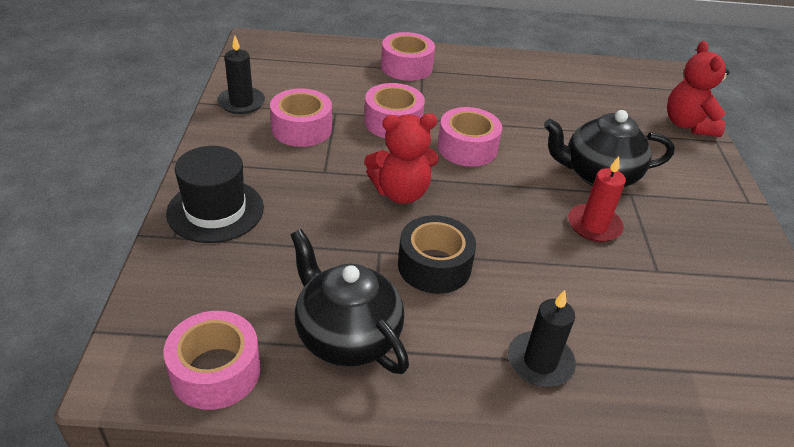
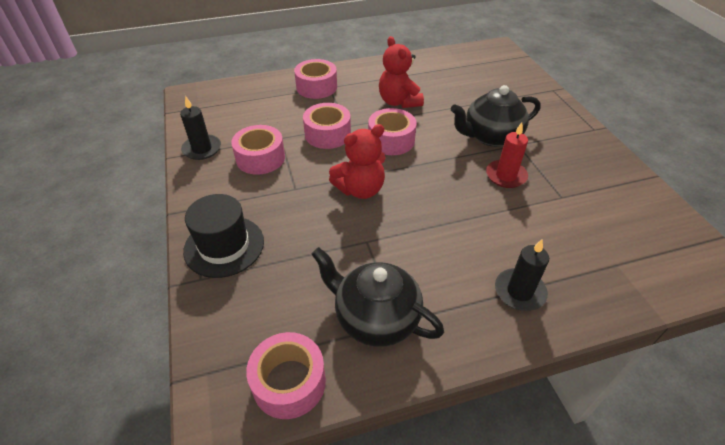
camera: 15 degrees left, 5 degrees up
black tape [398,215,476,294] -> none
red teddy bear [667,41,729,137] -> red teddy bear moved to [379,36,424,108]

